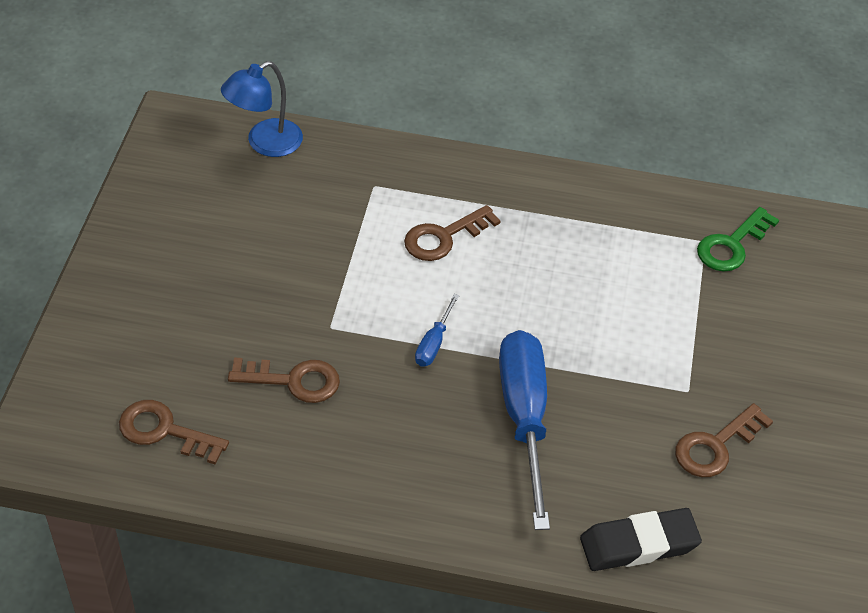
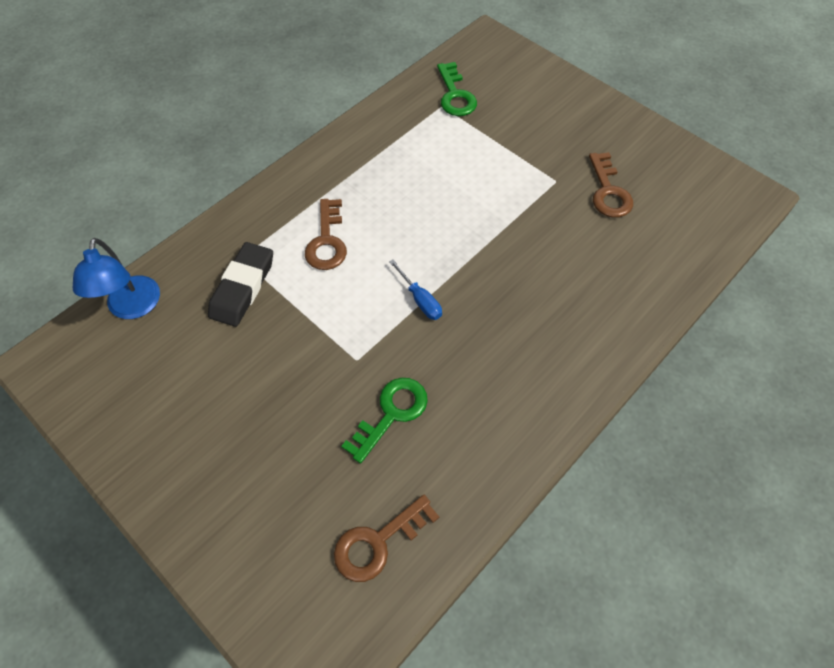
camera: 55 degrees left, 10 degrees up
brown key [228,357,340,403] -> green key [341,378,428,464]
blue screwdriver [499,330,550,530] -> none
black eraser [580,508,702,571] -> black eraser moved to [208,242,273,327]

